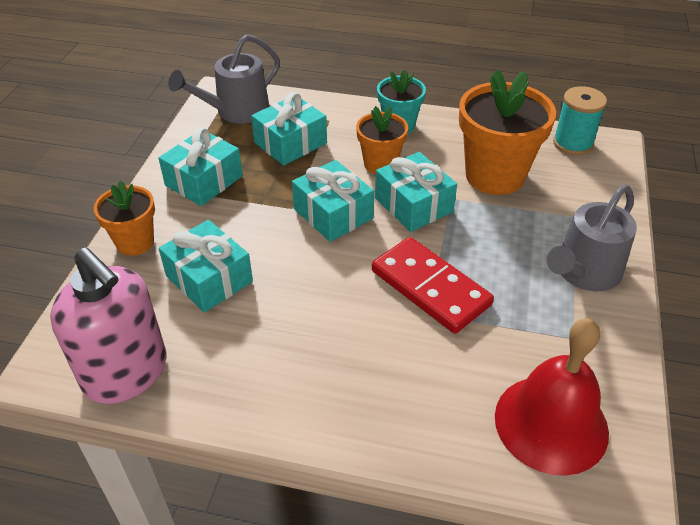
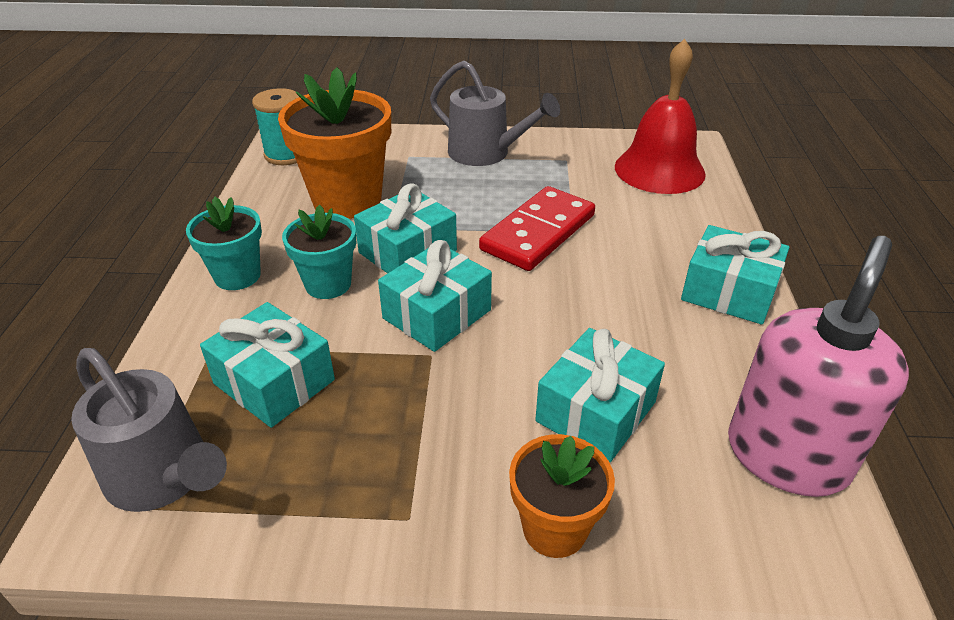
camera: 100 degrees left, 5 degrees down
turquoise gift [158,127,243,206] -> turquoise gift moved to [681,225,789,325]
orange flower pot [356,106,408,174] -> turquoise flower pot [282,205,356,299]

